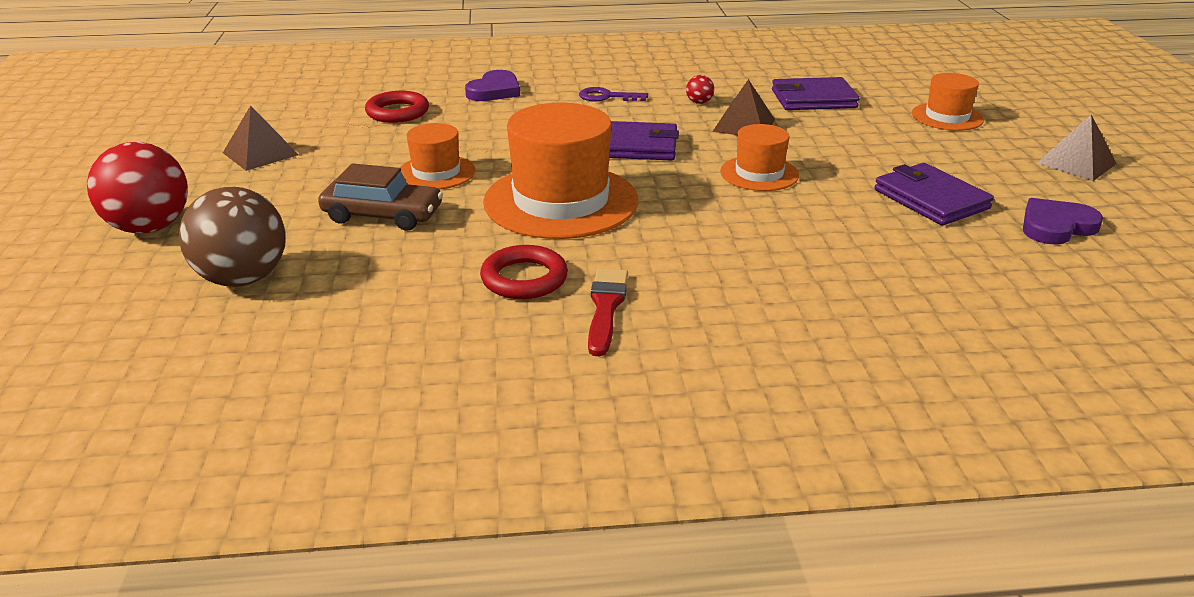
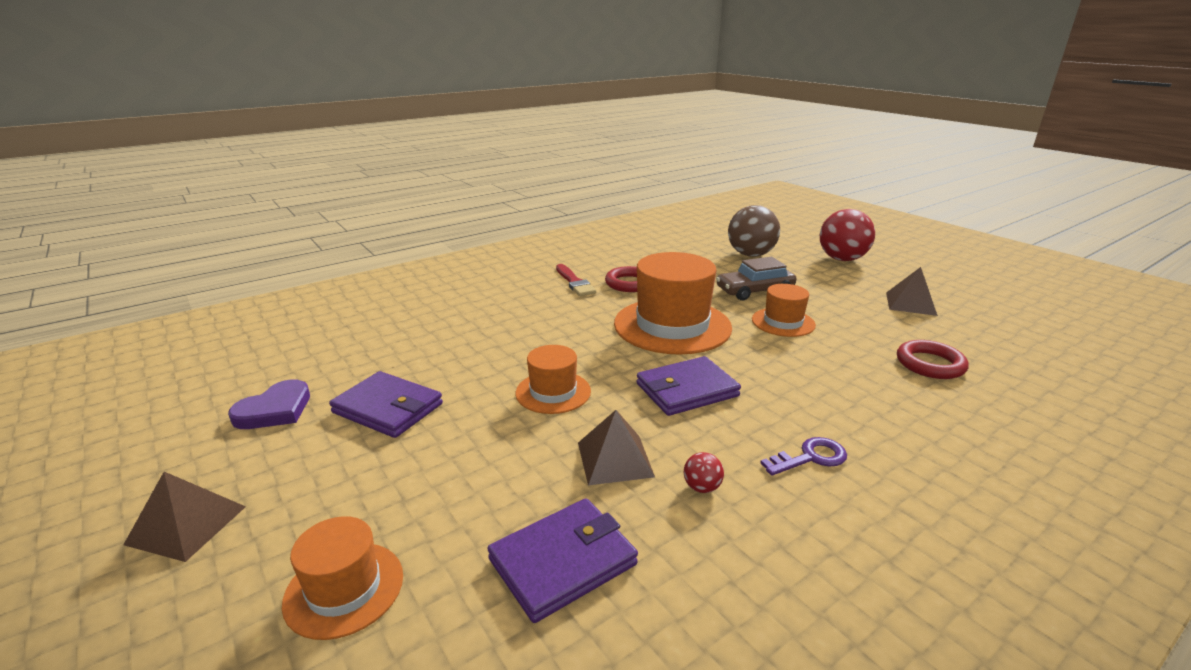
camera: 150 degrees right, 5 degrees down
purple heart [465,70,520,101] -> none

